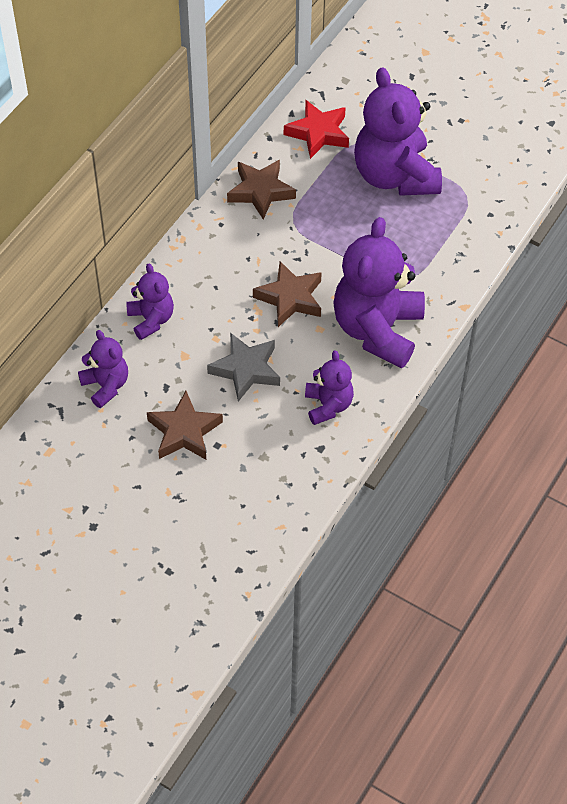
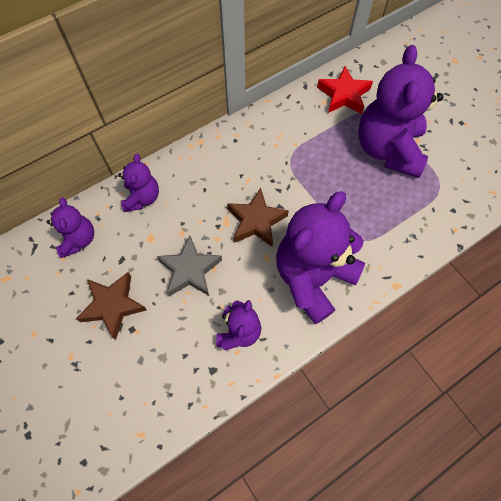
camera: 25 degrees right, 10 degrees up
brown star [227,160,296,220] -> none

